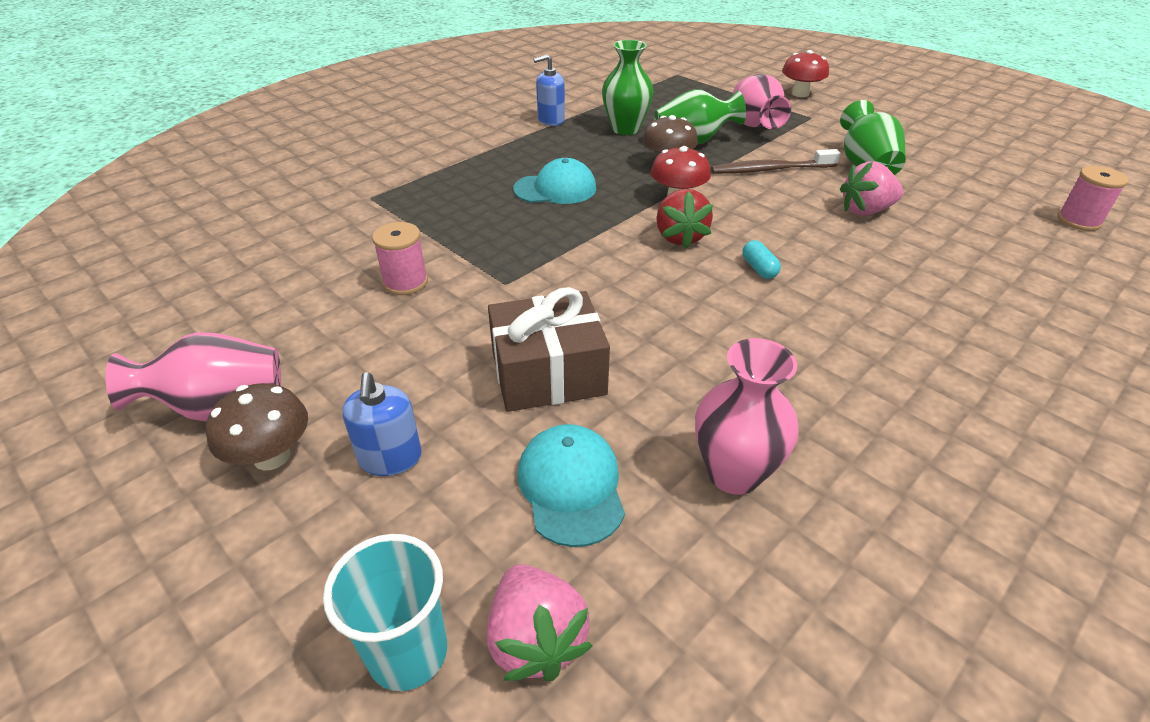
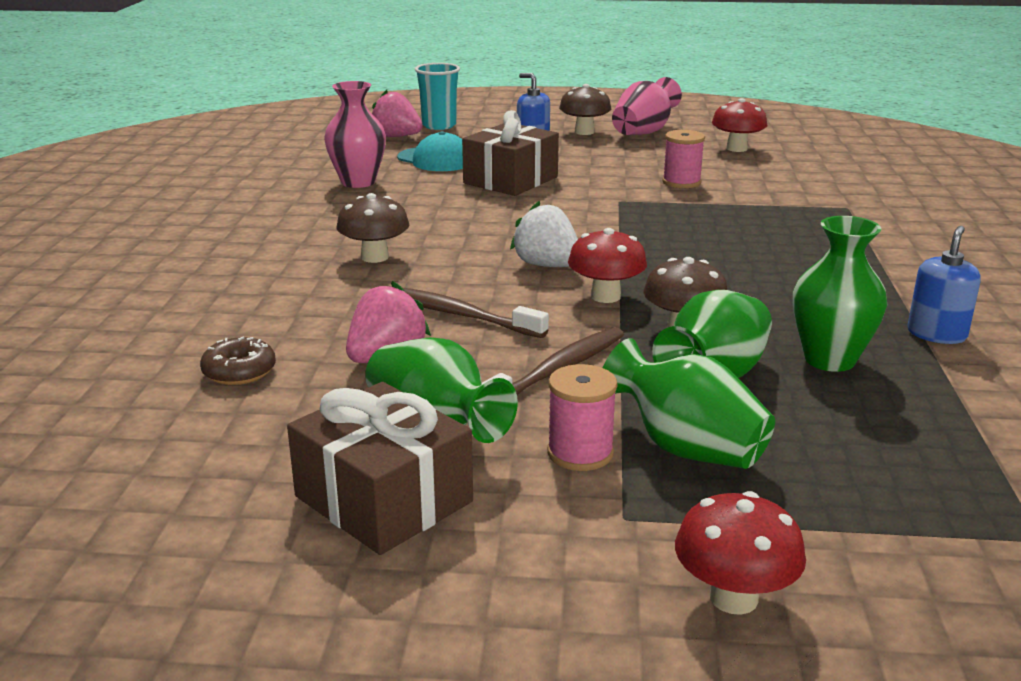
camera: 140 degrees right, 15 degrees down
turquoise cap [513,158,596,204] -> none
red strawberry [656,189,713,249] -> white strawberry [510,201,578,267]
pink vase [733,74,791,129] -> green vase [603,338,775,469]
turquoise capsule [742,240,781,279] -> none
pink spool [1057,166,1129,231] -> pink spool moved to [547,364,617,471]
none -> brown donut [200,337,276,385]
none -> brown gift [287,382,473,555]
none -> brown mushroom [337,193,409,263]
none -> brown toothbrush [390,286,549,338]
none -> red mushroom [712,98,767,152]

